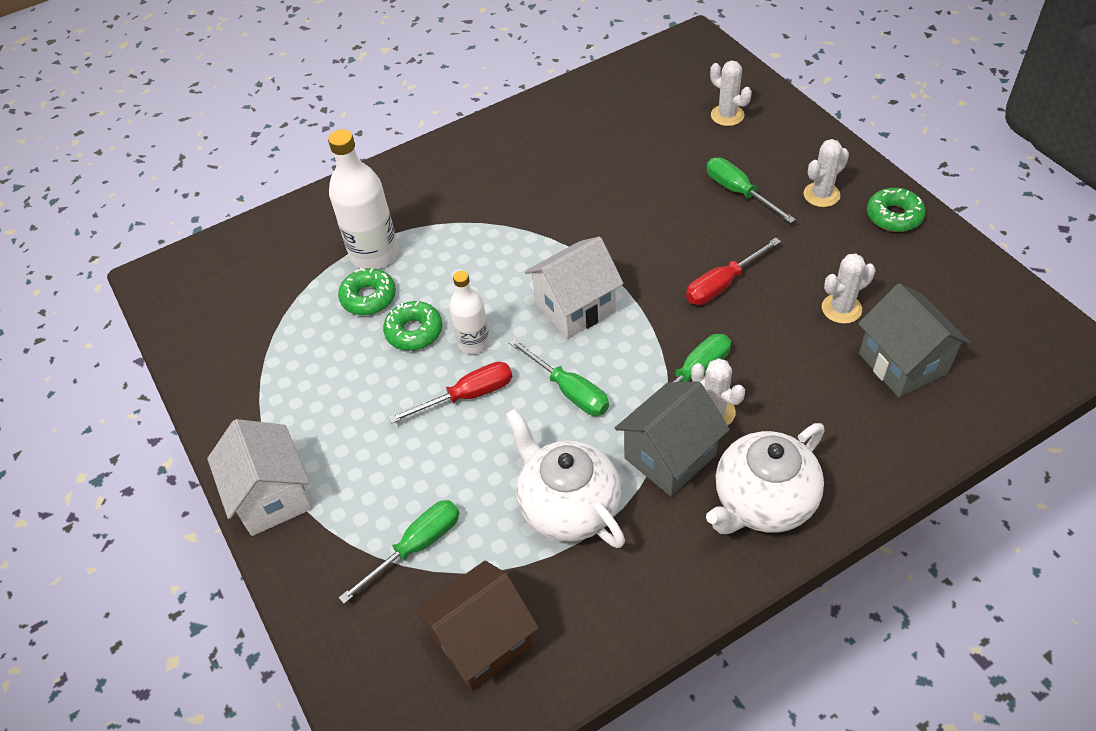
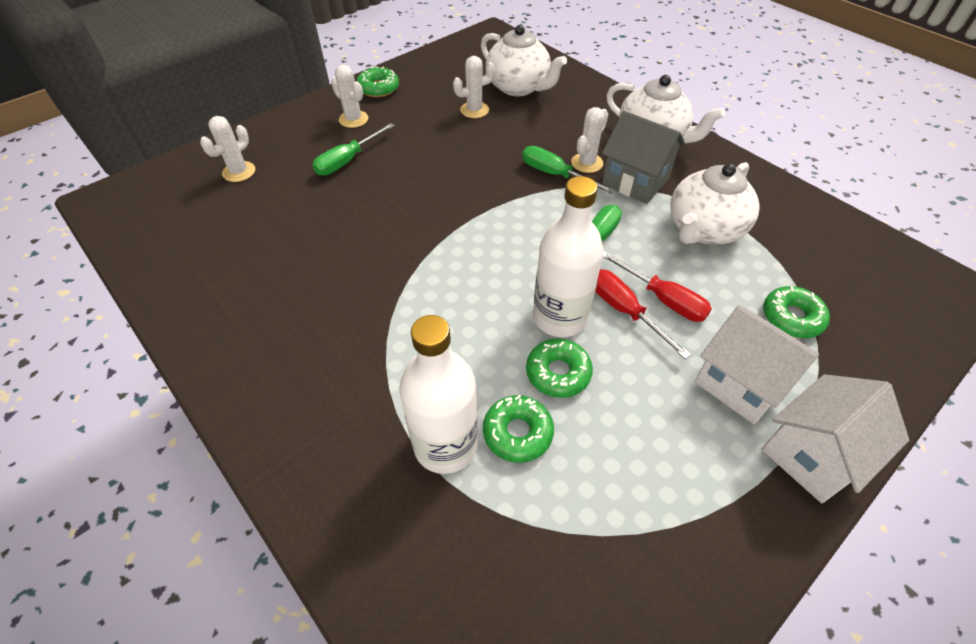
camera: 105 degrees left, 0 degrees up
green screwdriver [339,500,459,604] -> green donut [763,286,830,338]
brown house [414,561,539,692] -> none
white bottle [449,271,490,354] -> white bottle [533,176,604,337], size x1.64
white house [525,236,624,339] -> white house moved to [694,305,819,424]
red screwdriver [686,238,781,305] -> red screwdriver moved to [603,251,712,322]
white cactus [822,253,875,324] -> white cactus turned 75 degrees counterclockwise [453,56,495,118]
grey house [858,283,971,398] -> white teapot [481,25,567,96]

